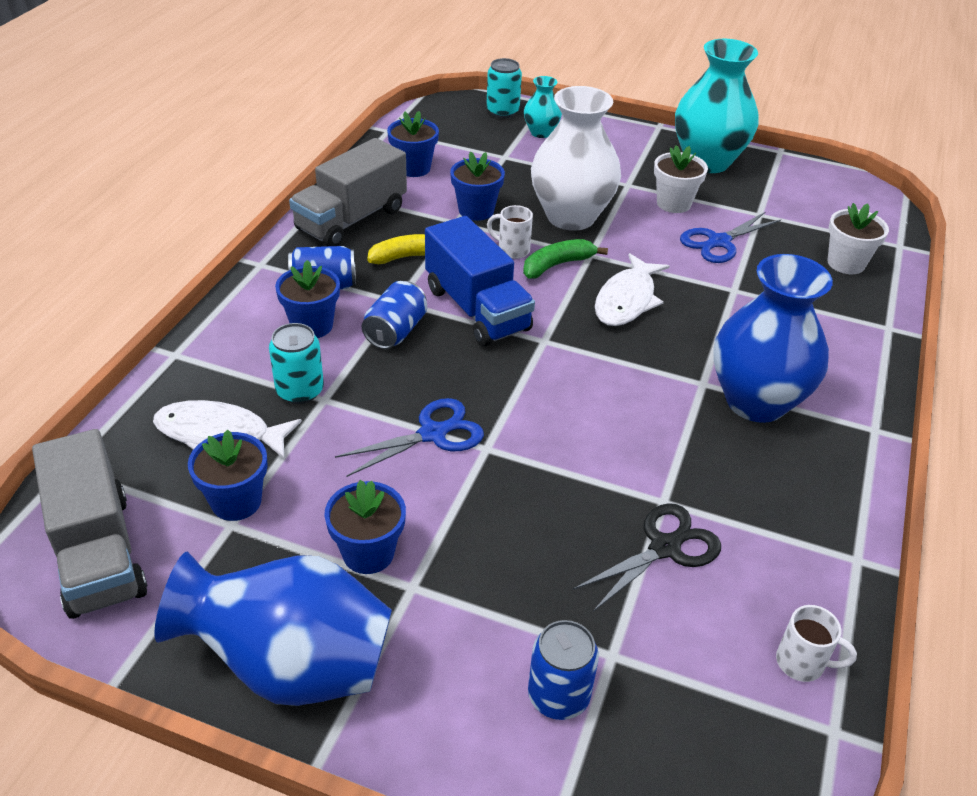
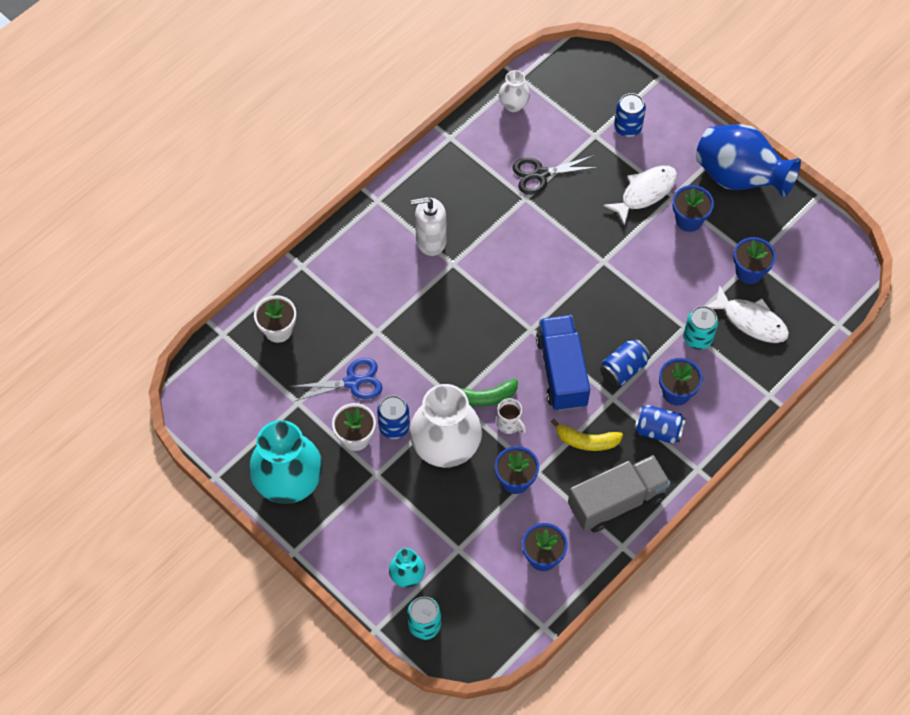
camera: 155 degrees left, 20 degrees up
grey truck [32,429,147,619] -> none
blue scissors [335,398,484,477] -> none
white fish [595,253,670,326] -> white fish moved to [603,165,677,226]
blue vase [713,254,833,423] -> white soap dispenser [411,197,447,256]
white mug [776,605,857,682] -> white vase [499,70,530,112]
none -> blue can [377,395,410,439]

